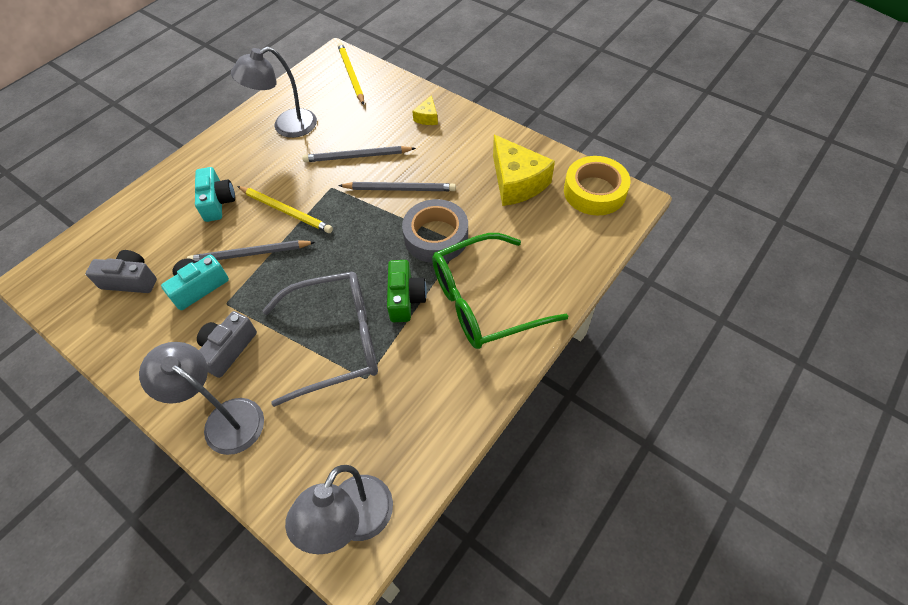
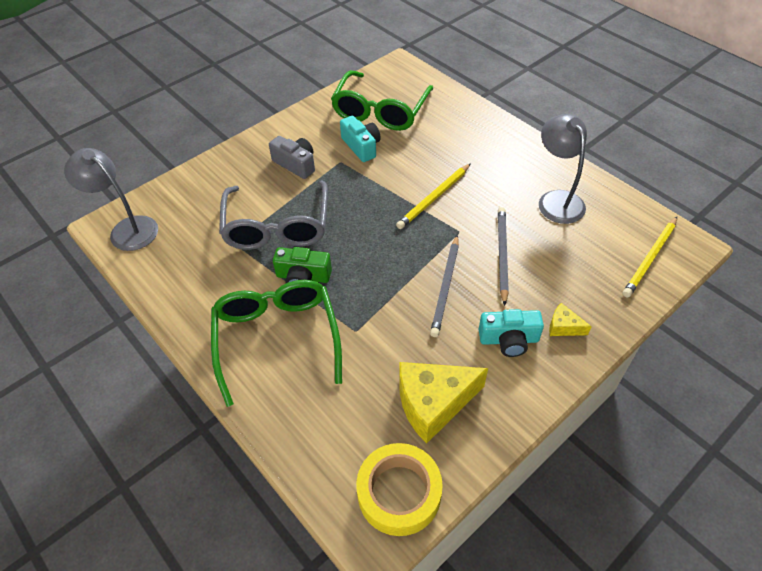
camera: 100 degrees right, 5 degrees down
grey camera [86,250,157,293] -> green glasses [331,70,433,131]
grey lamp [139,342,264,455] -> none
grey pencil [187,240,315,262] -> none
turquoise camera [195,167,235,222] -> turquoise camera moved to [479,309,544,357]
yellow pencil [338,43,364,105] -> yellow pencil turned 135 degrees clockwise [623,217,677,297]
grey tape [402,199,468,263] -> none

